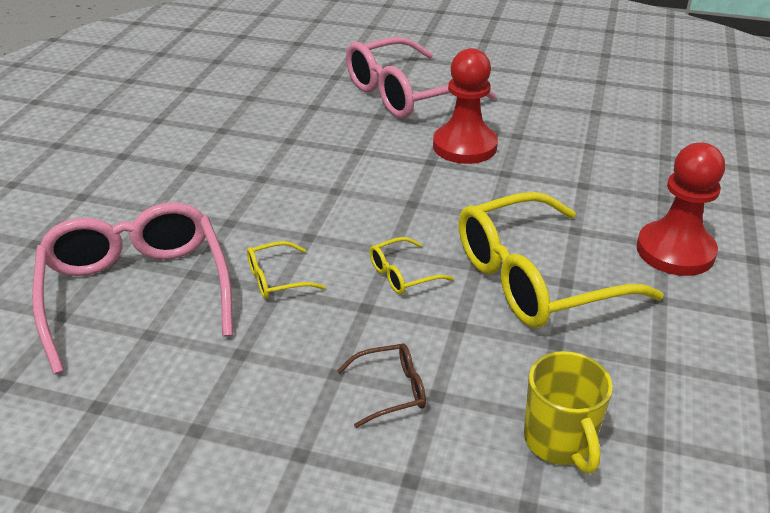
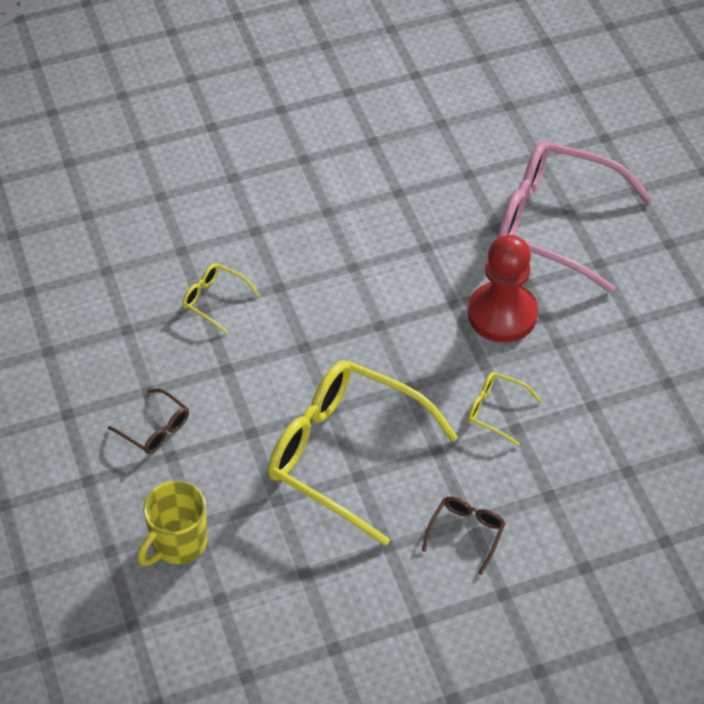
camera: 55 degrees right, 15 degrees up
pink glasses [32,202,233,374] -> none
yellow glasses [370,237,454,295] -> yellow glasses moved to [468,372,542,446]
red pawn [636,143,725,276] -> brown glasses [422,496,506,575]

